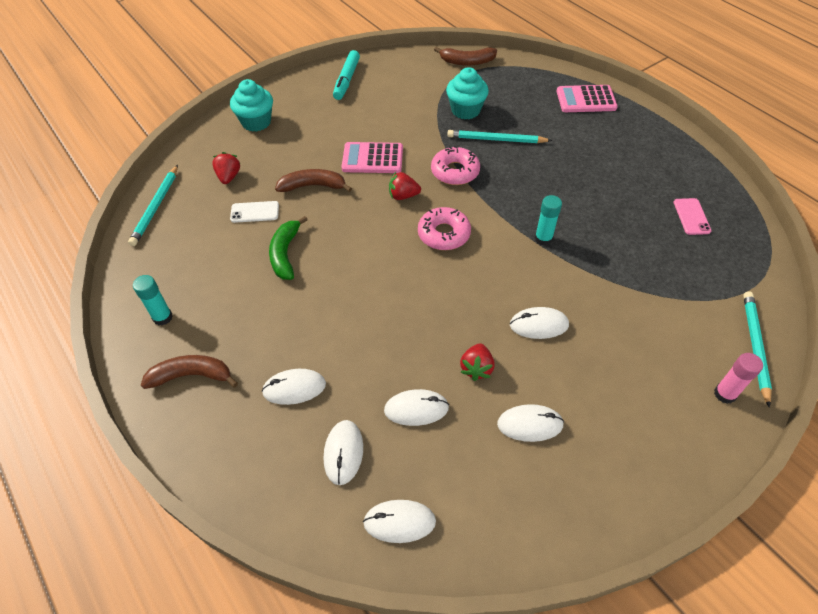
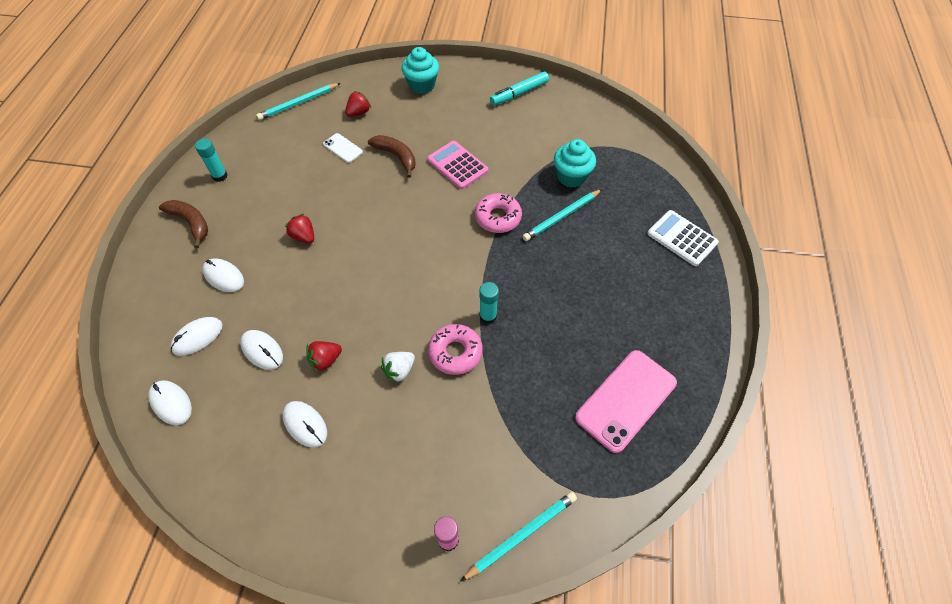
camera: 45 degrees right, 5 degrees up
green banana [269,216,308,280] -> none
red strawberry [389,172,421,200] -> red strawberry moved to [285,214,314,243]
pink donut [418,207,471,250] -> pink donut moved to [428,324,483,375]
brown banana [434,47,497,66] -> none
turquoise pencil [447,130,552,143] -> turquoise pencil turned 90 degrees counterclockwise [522,189,602,241]
white mouse [510,307,569,339] -> white strawberry [381,352,415,383]
pink calculator [556,85,618,112] -> white calculator [647,210,719,266]
pink phone [674,198,712,235] -> pink phone [575,350,677,453], size x2.03

